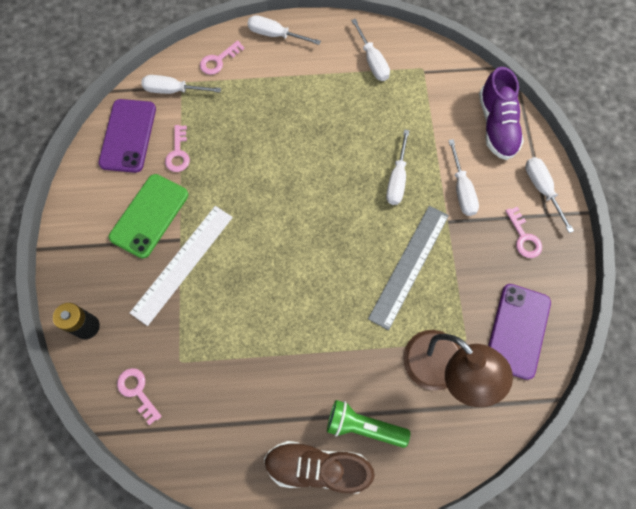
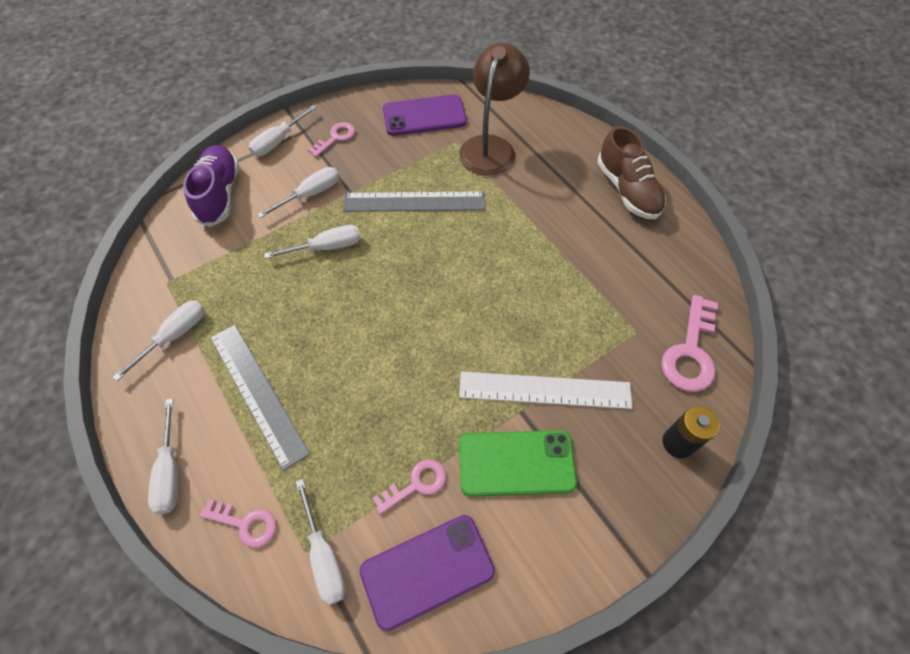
camera: 120 degrees left, 10 degrees down
pink key [117,368,162,425] -> pink key [661,295,718,392], size x1.64
green flashlight [327,400,410,448] -> none
purple shoe [479,67,524,160] -> purple shoe turned 60 degrees counterclockwise [183,145,239,227]
none -> grey ruler [210,325,310,471]

